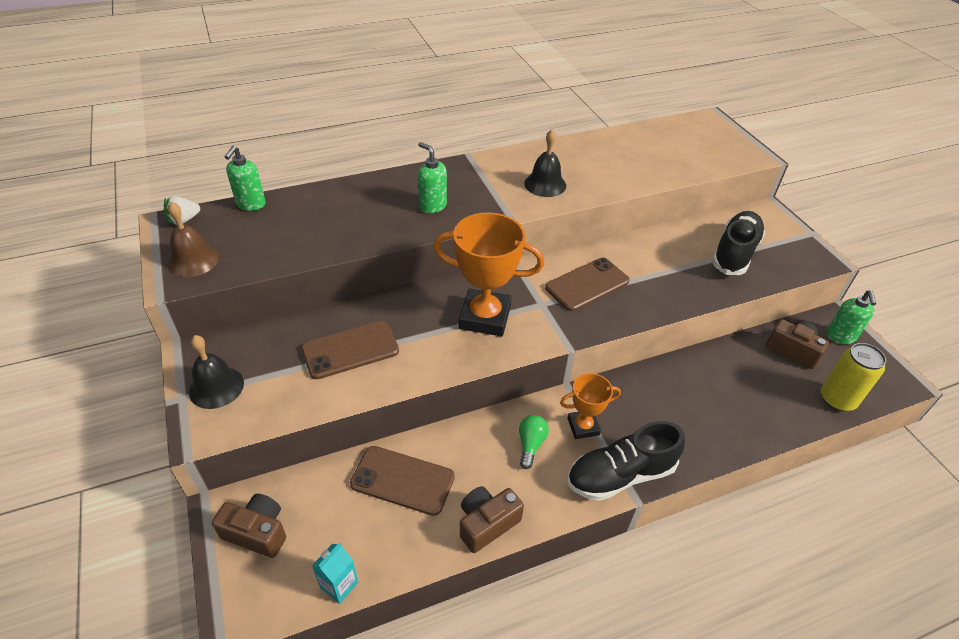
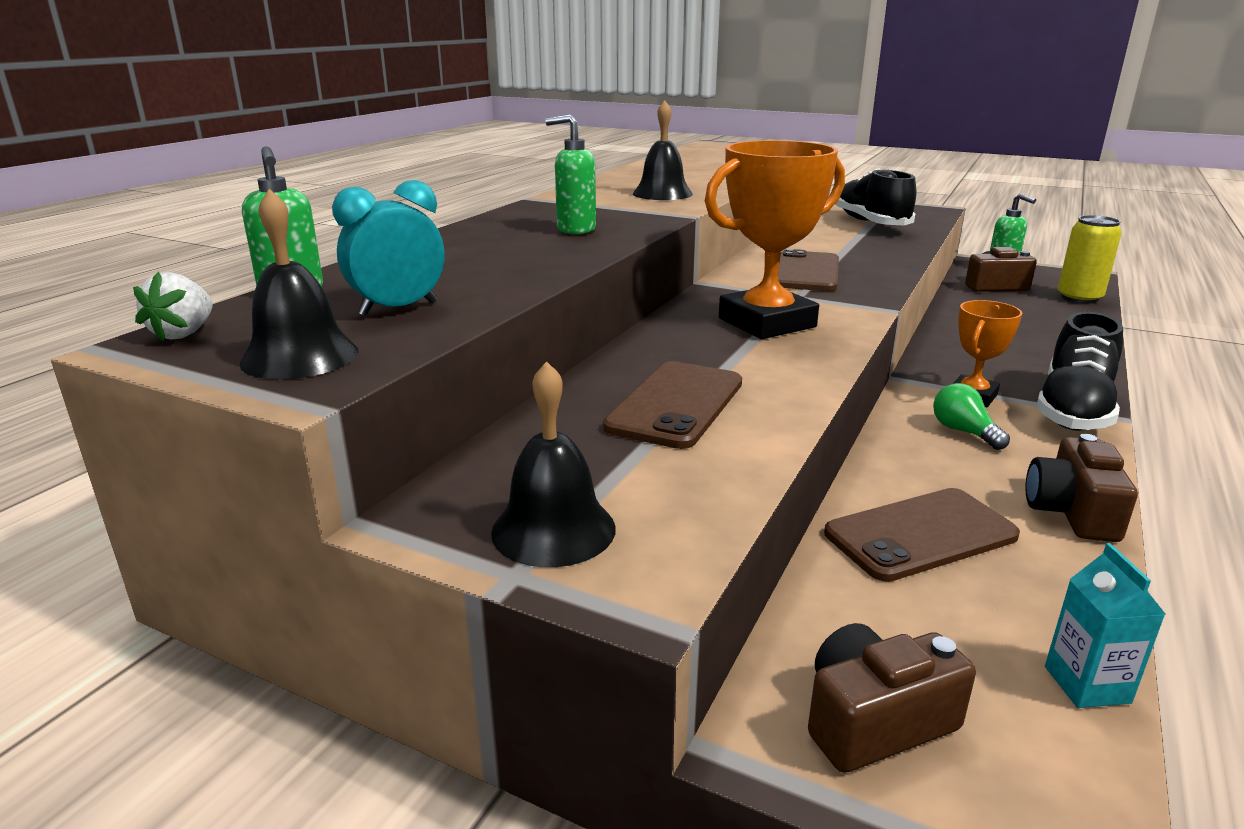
camera: 40 degrees left, 20 degrees down
brown bell [168,202,219,277] -> black bell [240,189,359,380]
none -> turquoise clock [332,180,444,316]

